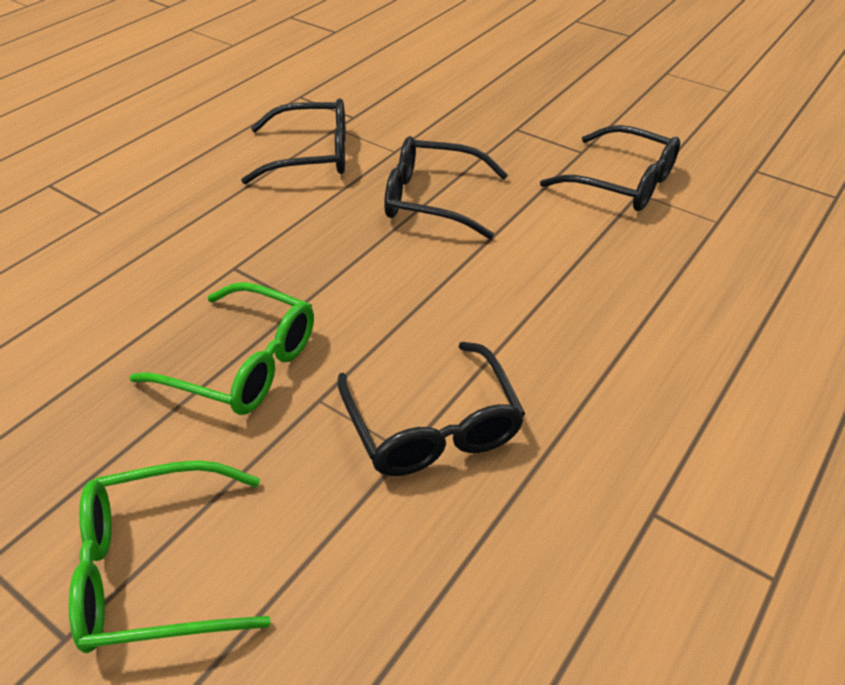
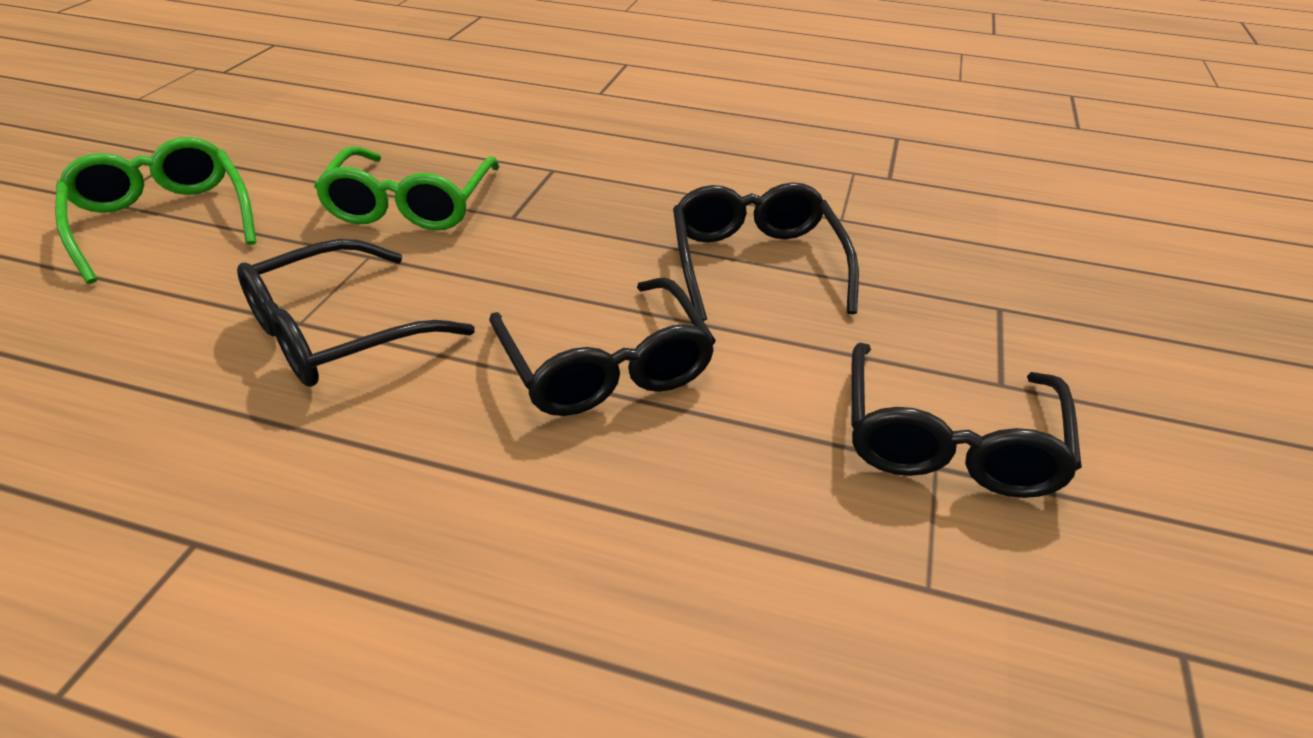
camera: 70 degrees right, 5 degrees down
black glasses [241,98,346,184] -> black glasses moved to [489,278,716,416]

